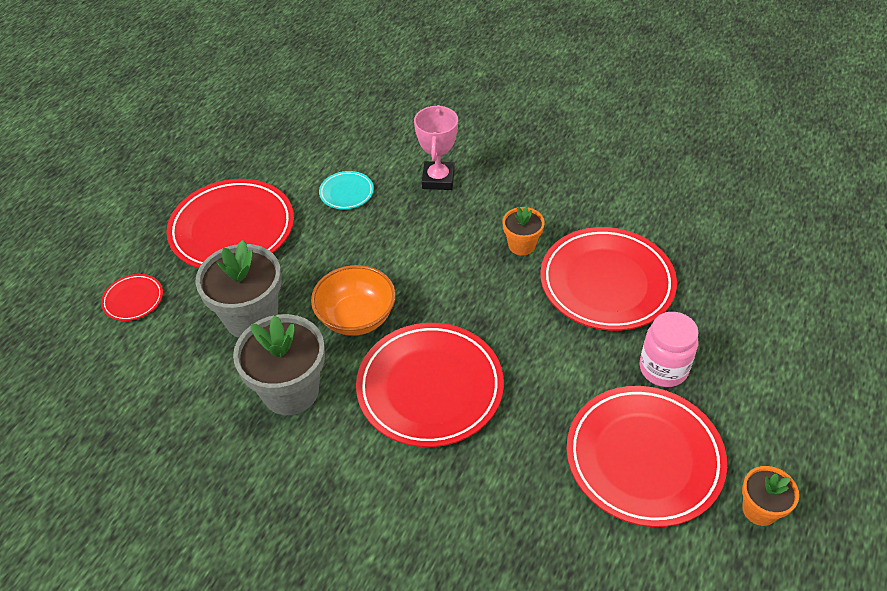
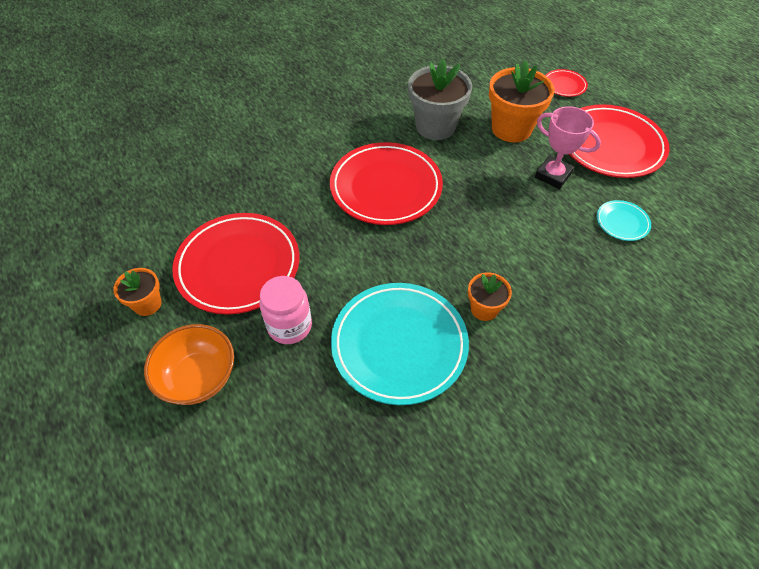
camera: 120 degrees right, 5 degrees up
grey flower pot [196,240,282,338] -> orange flower pot [489,60,554,142]
orange bowl [311,265,396,336] -> orange bowl moved to [144,324,234,405]
pink trophy [414,105,458,190] -> pink trophy moved to [535,106,601,189]
red plate [540,227,677,331] -> turquoise plate [331,283,469,405]

